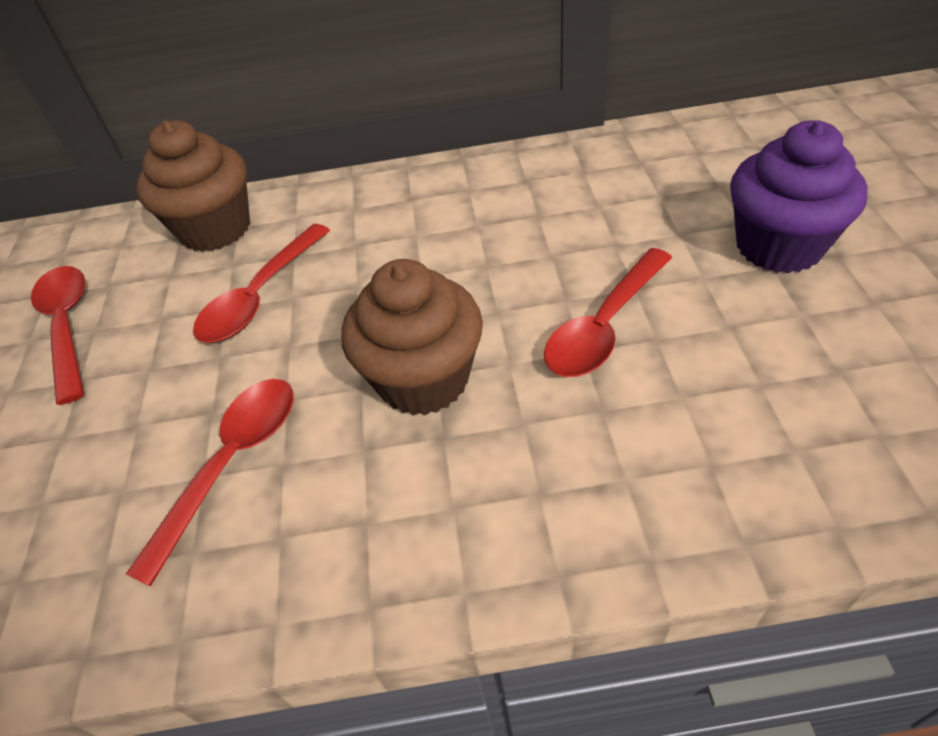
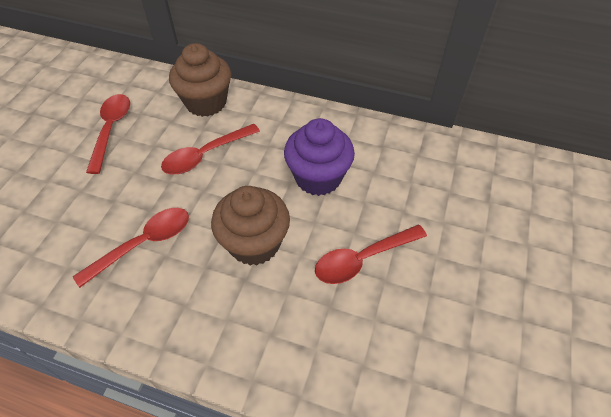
camera: 20 degrees right, 5 degrees up
purple cupcake [730,120,868,274] -> purple cupcake moved to [284,118,355,196]

